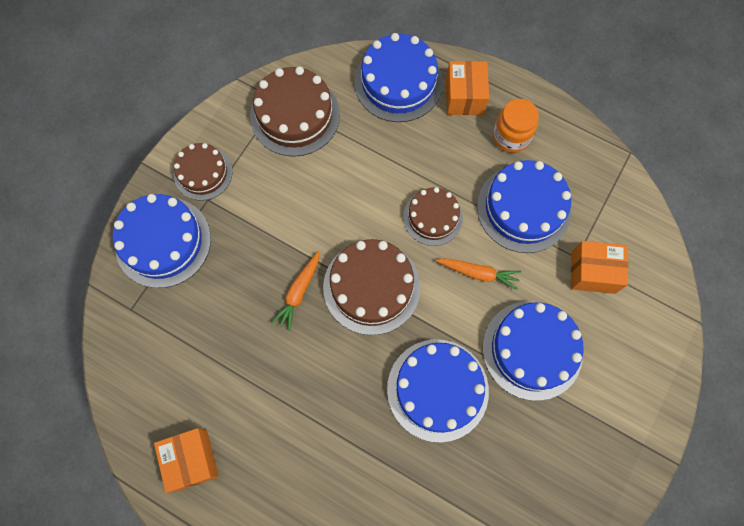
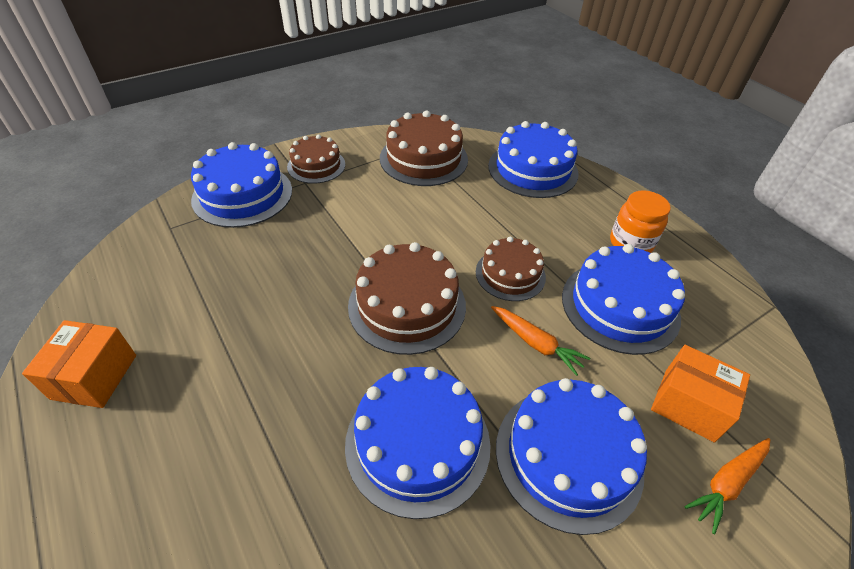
camera: 25 degrees right, 25 degrees down
orange carrot [271,251,319,331] -> orange carrot moved to [685,438,770,534]
orange box [446,61,489,115] -> none

